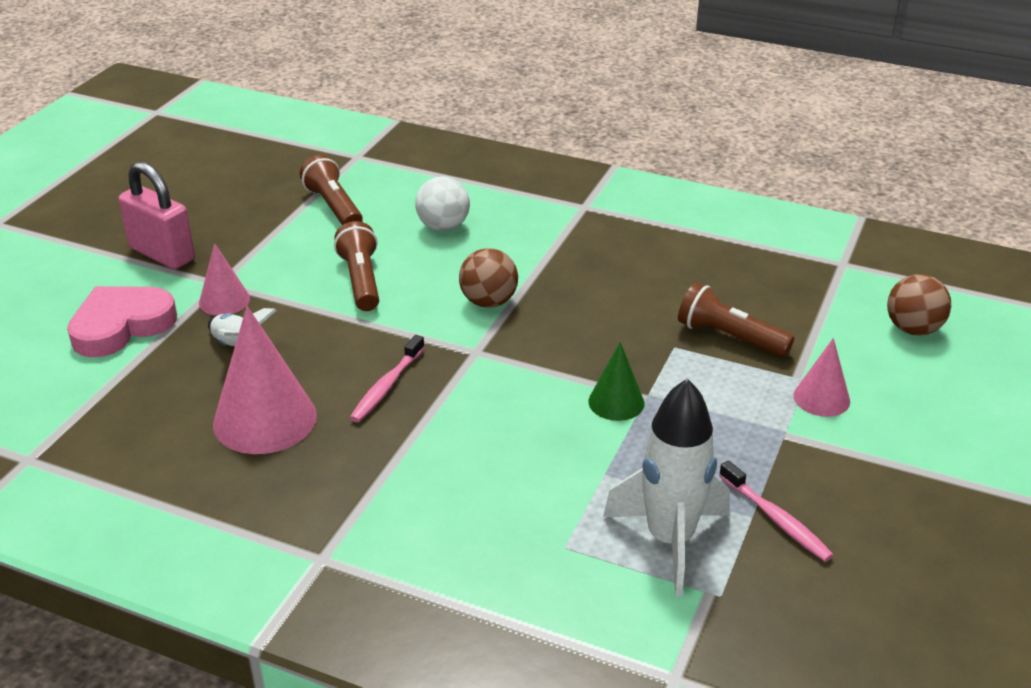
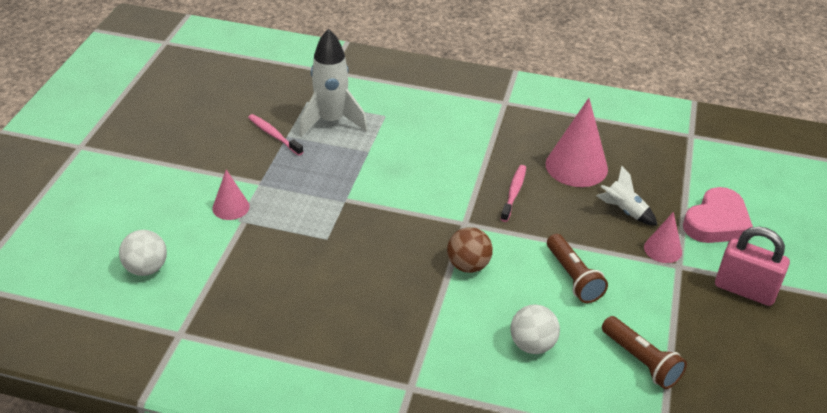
camera: 170 degrees right, 5 degrees up
green cone [589,342,644,421] -> none
brown flashlight [678,283,794,357] -> none
brown ball [887,274,951,336] -> white ball [119,230,167,276]

